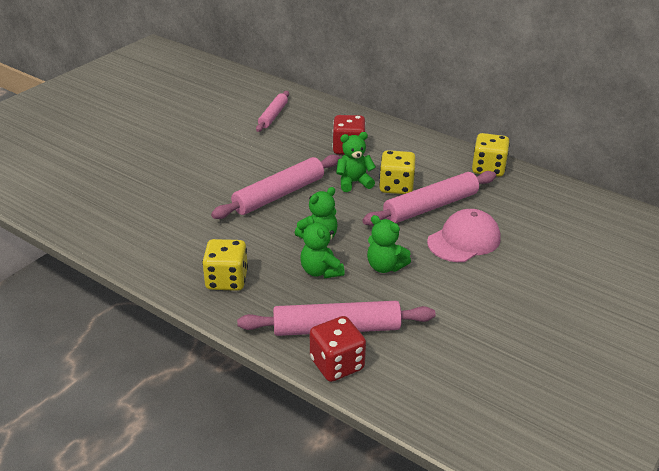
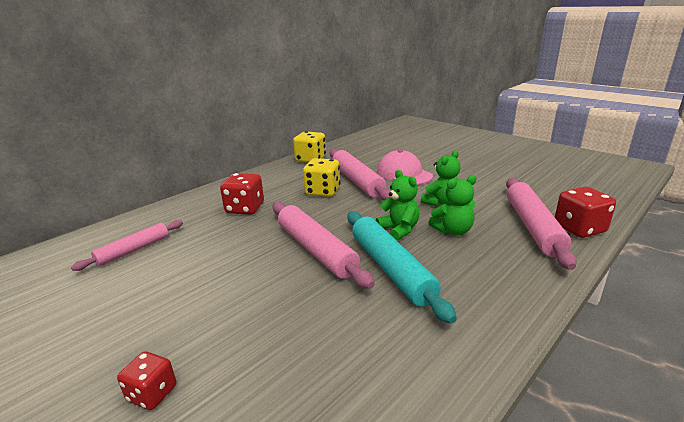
camera: 80 degrees left, 10 degrees down
yellow dice [202,239,248,291] -> none
pink rolling pin [256,91,289,132] -> pink rolling pin turned 75 degrees counterclockwise [71,220,183,271]
green teddy bear [336,132,376,192] -> none
none -> red dice [117,351,176,410]
none -> turquoise rolling pin [347,211,457,324]

